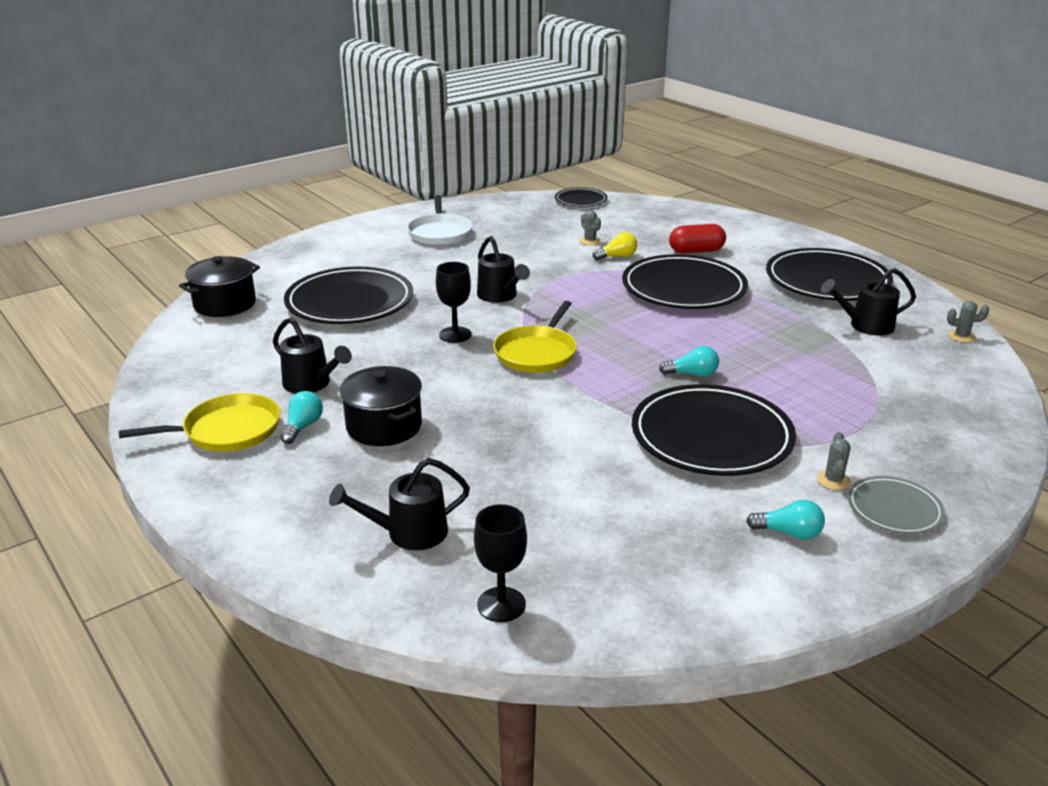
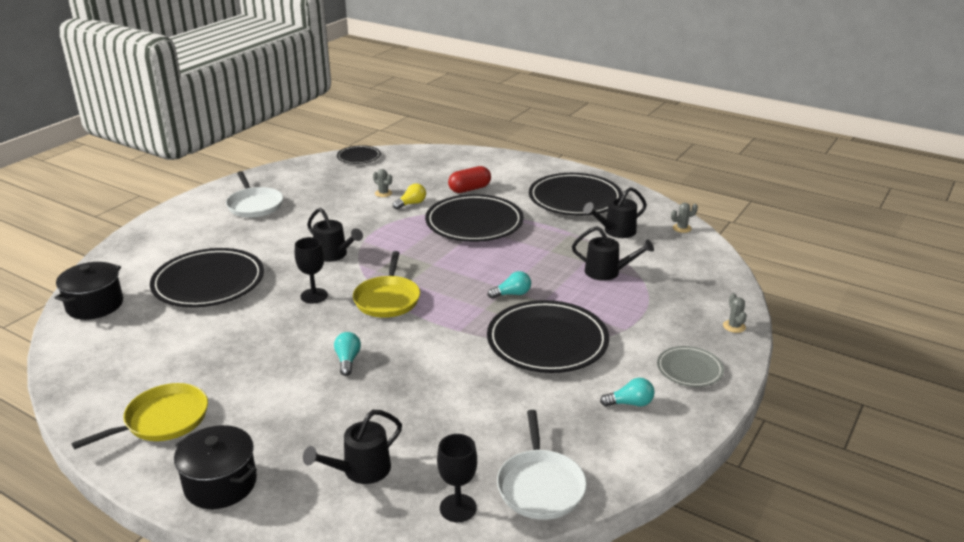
camera: 20 degrees left, 0 degrees up
black watering can [273,317,352,394] -> black watering can moved to [572,226,654,281]
turquoise light bulb [280,391,323,444] -> turquoise light bulb moved to [334,332,361,376]
black pot [340,366,422,446] -> black pot moved to [174,425,257,509]
grey cactus [817,432,851,490] -> grey cactus moved to [723,293,747,333]
none -> white pan [497,410,587,520]

